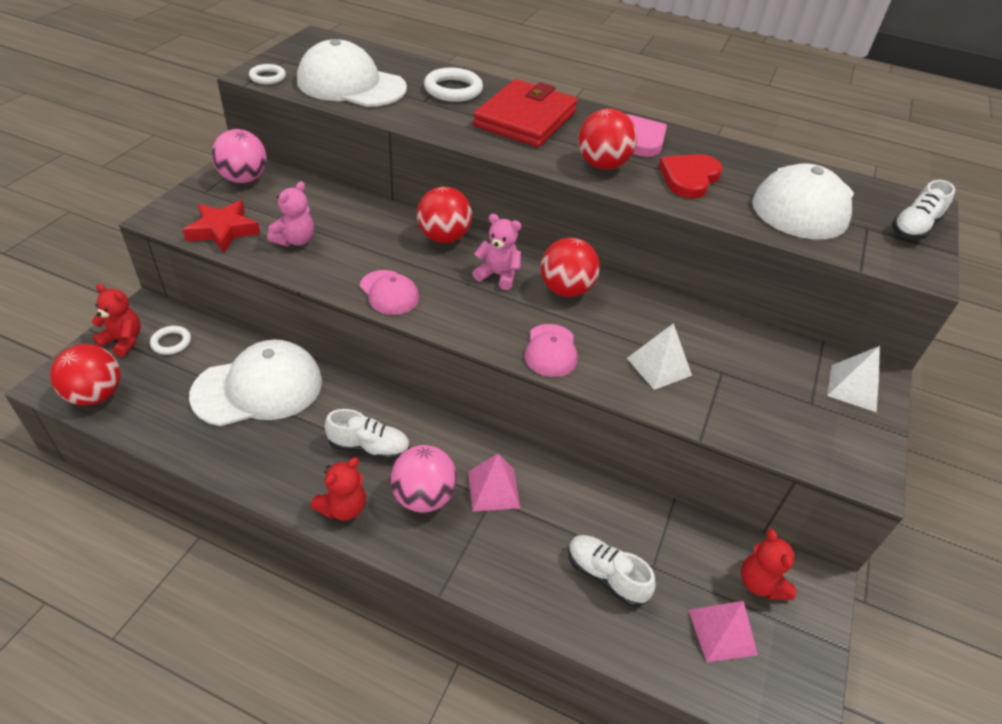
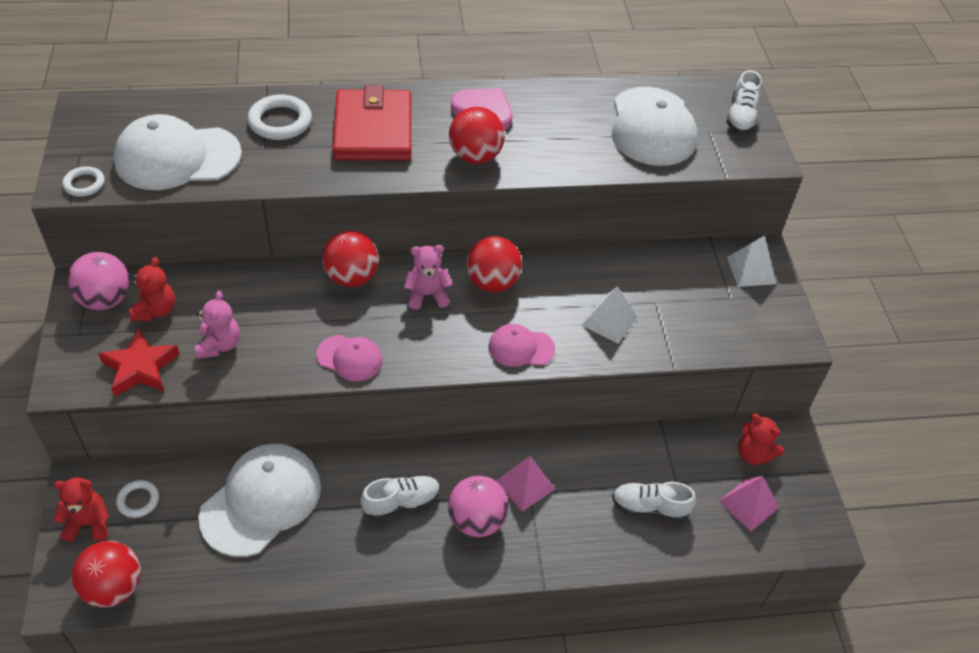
camera: 30 degrees left, 5 degrees up
red teddy bear [311,457,366,521] -> red teddy bear moved to [129,257,175,321]
pink cap [524,324,578,377] -> pink cap turned 120 degrees clockwise [488,324,555,367]
red heart [659,154,723,198] -> none

